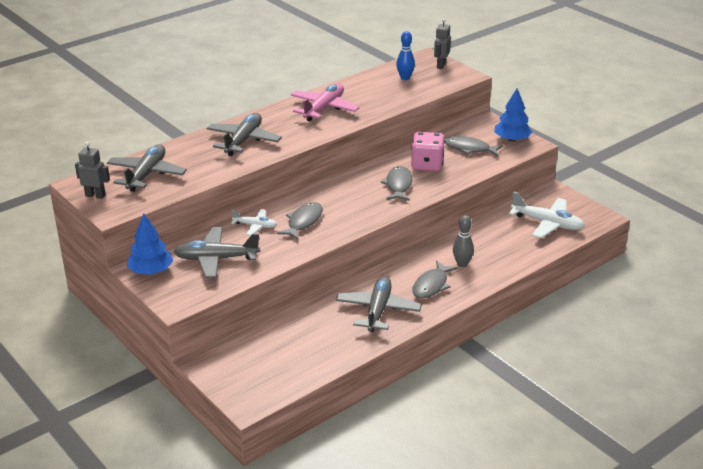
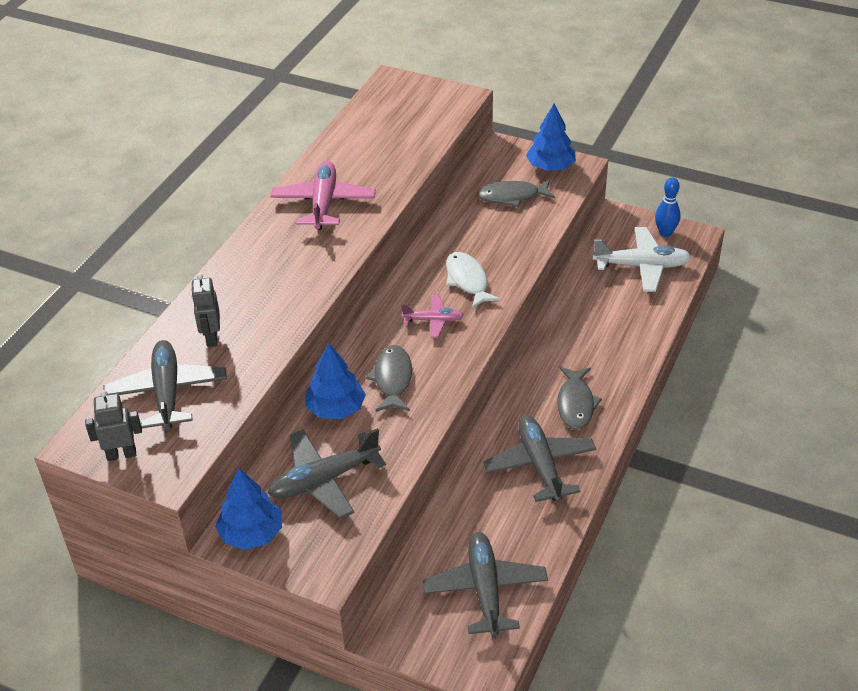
camera: 25 degrees left, 10 degrees up
grey plane [207,113,282,156] -> grey plane moved to [423,532,548,638]
white plane [231,209,277,236] -> blue tree [305,343,366,419]
grey fish [381,166,412,201] -> white fish [446,252,501,309]
blue bowling pin [396,31,415,80] -> blue bowling pin moved to [655,178,680,237]
pink dice [411,132,445,172] -> none
grey robot [434,19,451,69] -> grey robot moved to [191,273,220,347]
grey bowling pin [453,215,474,267] -> none
none -> pink plane [401,295,464,338]

